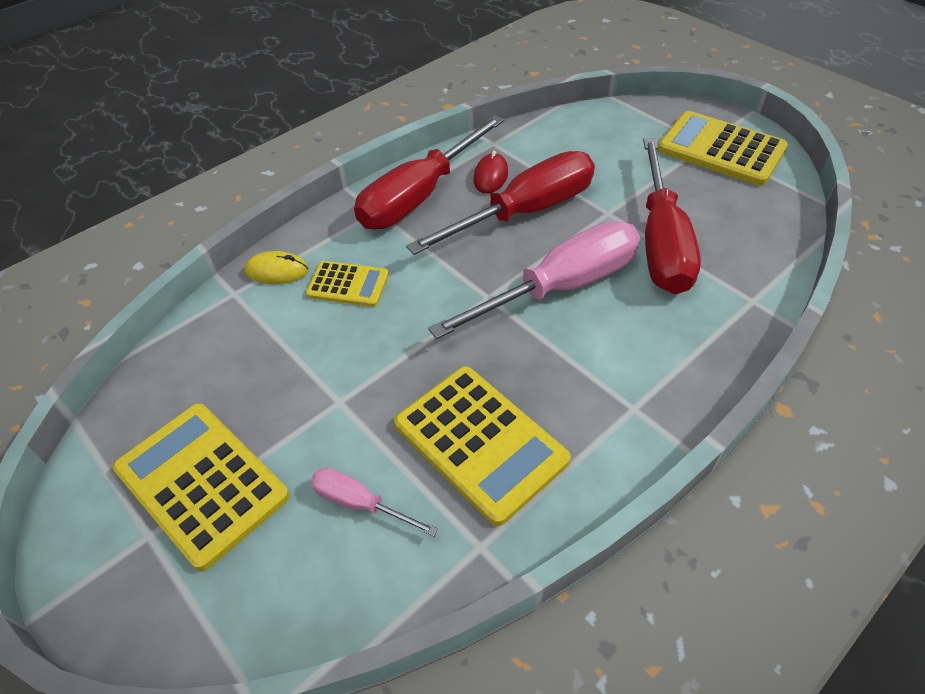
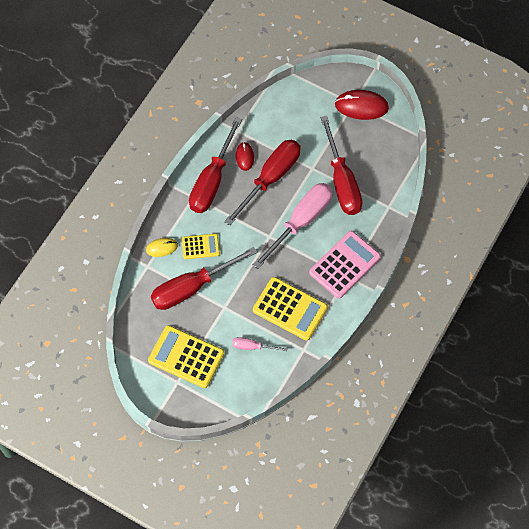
camera: 20 degrees left, 15 degrees up
yellow calculator [658,111,788,186] -> red mouse [335,90,389,120]
none -> red screwdriver [151,247,257,310]
none -> pink calculator [309,231,381,299]

